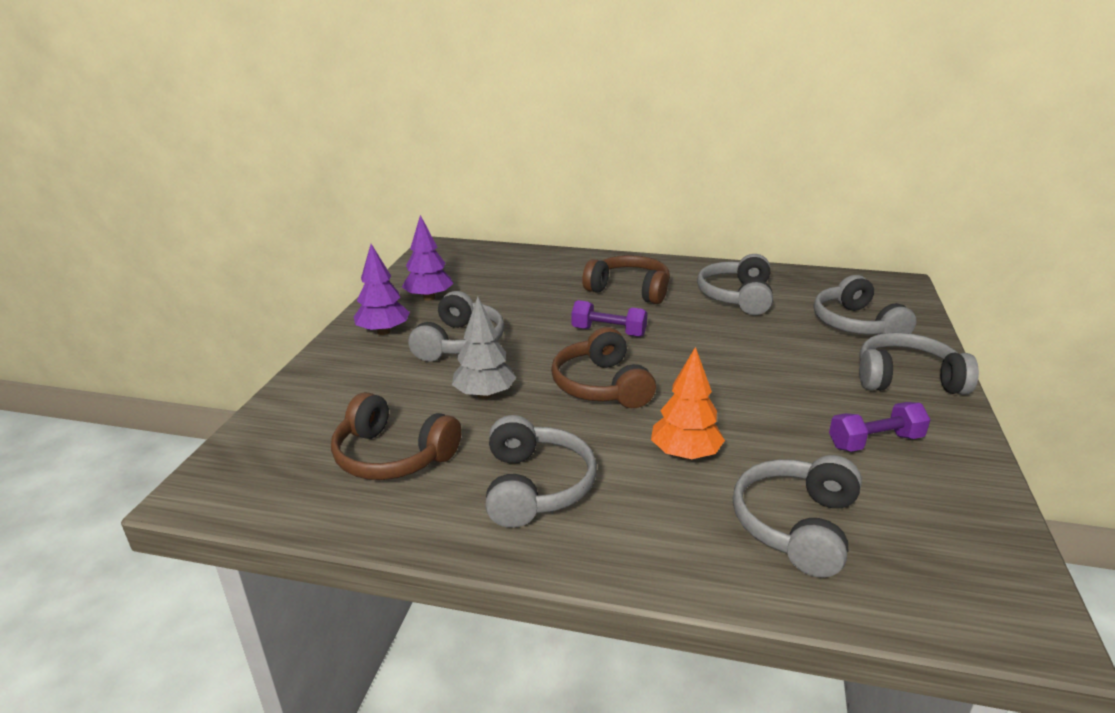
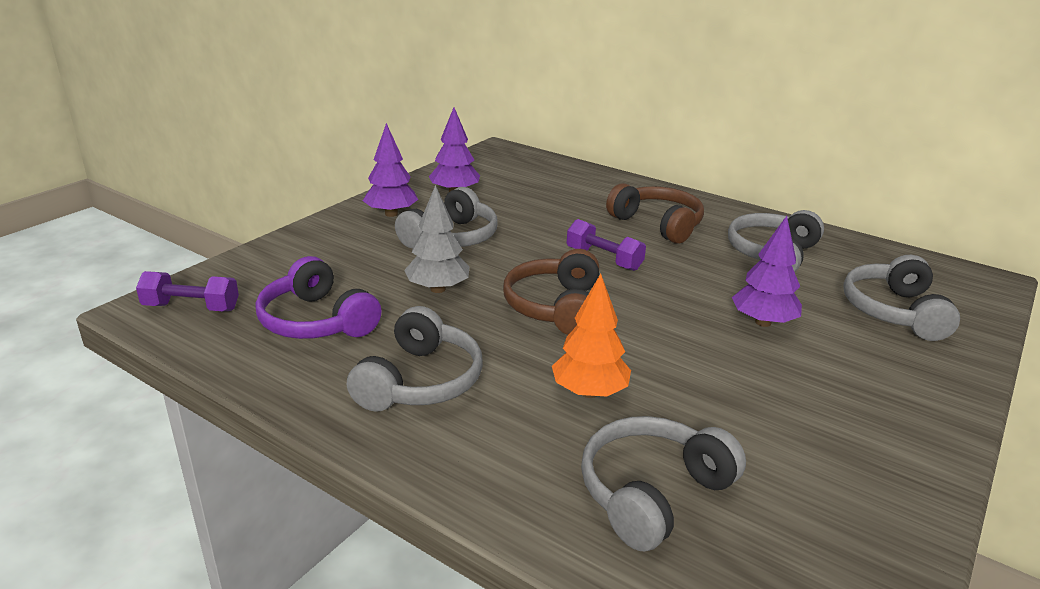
camera: 20 degrees right, 0 degrees up
brown headphones [331,392,461,480] -> purple headphones [255,256,381,339]
purple dumbbell [829,402,931,452] -> purple dumbbell moved to [136,271,239,311]
grey headphones [859,332,979,395] -> none
none -> purple tree [732,216,802,327]

